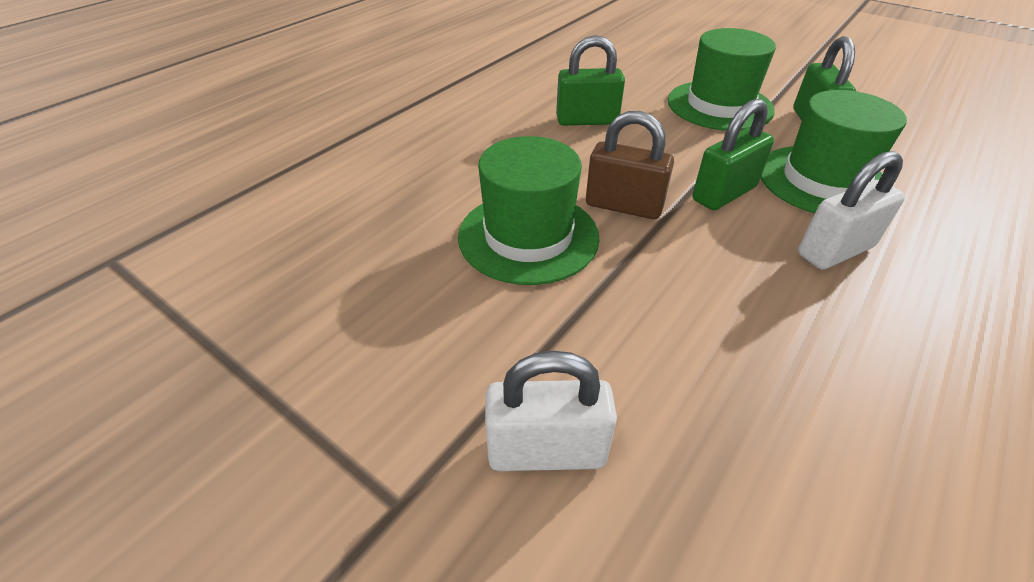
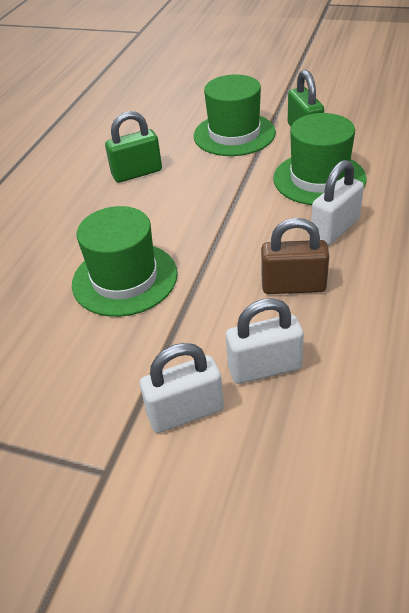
camera: 15 degrees left, 0 degrees up
brown padlock [586,111,674,219] -> brown padlock moved to [261,218,329,294]
green padlock [693,99,774,211] -> none
none -> white padlock [226,298,304,384]

